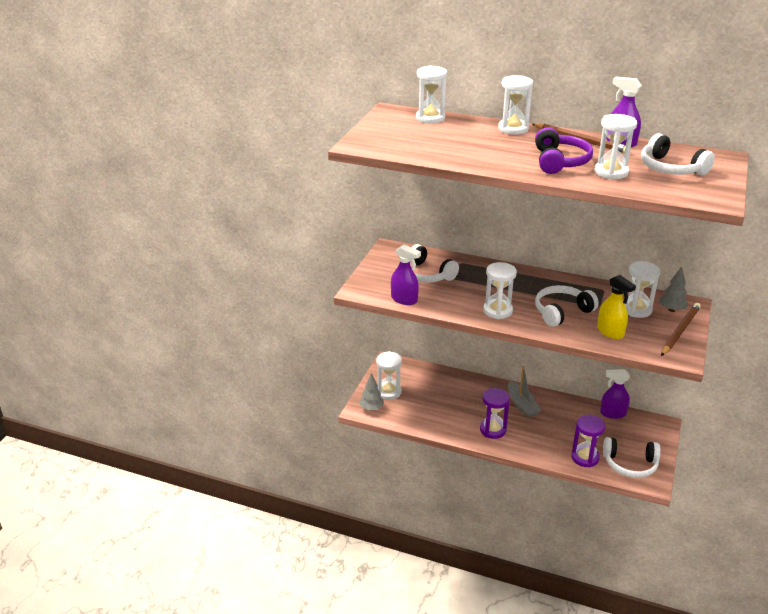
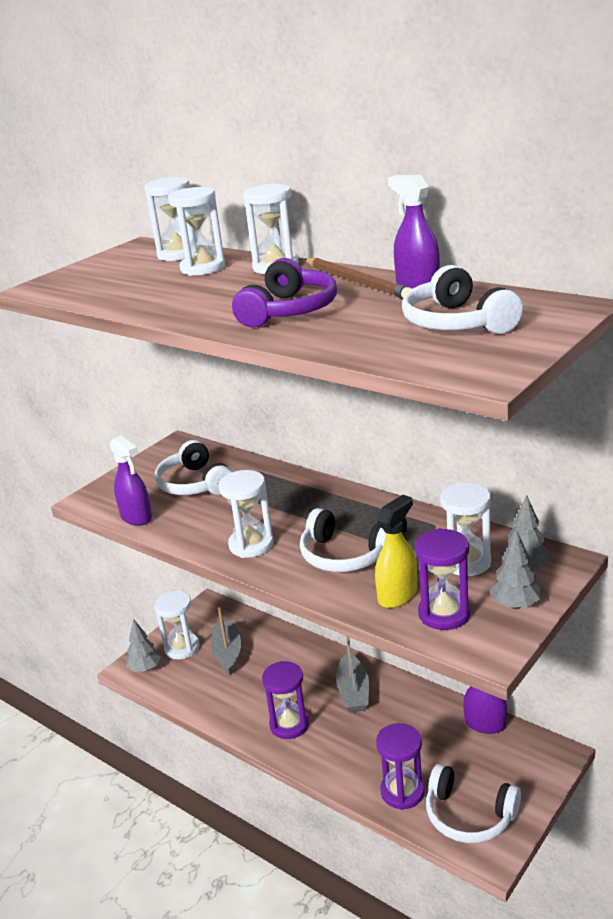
camera: 20 degrees right, 5 degrees down
white headphones [535,285,599,327] -> white headphones turned 135 degrees counterclockwise [300,508,386,572]
white hourglass [594,114,637,180] -> white hourglass moved to [168,187,225,276]
yellow spray bottle [597,275,636,339] -> yellow spray bottle turned 120 degrees counterclockwise [375,495,417,608]
brown pencil [661,303,701,356] -> grey tree [490,530,541,609]
none -> grey boat [211,607,241,675]
none -> purple hourglass [415,528,471,630]

